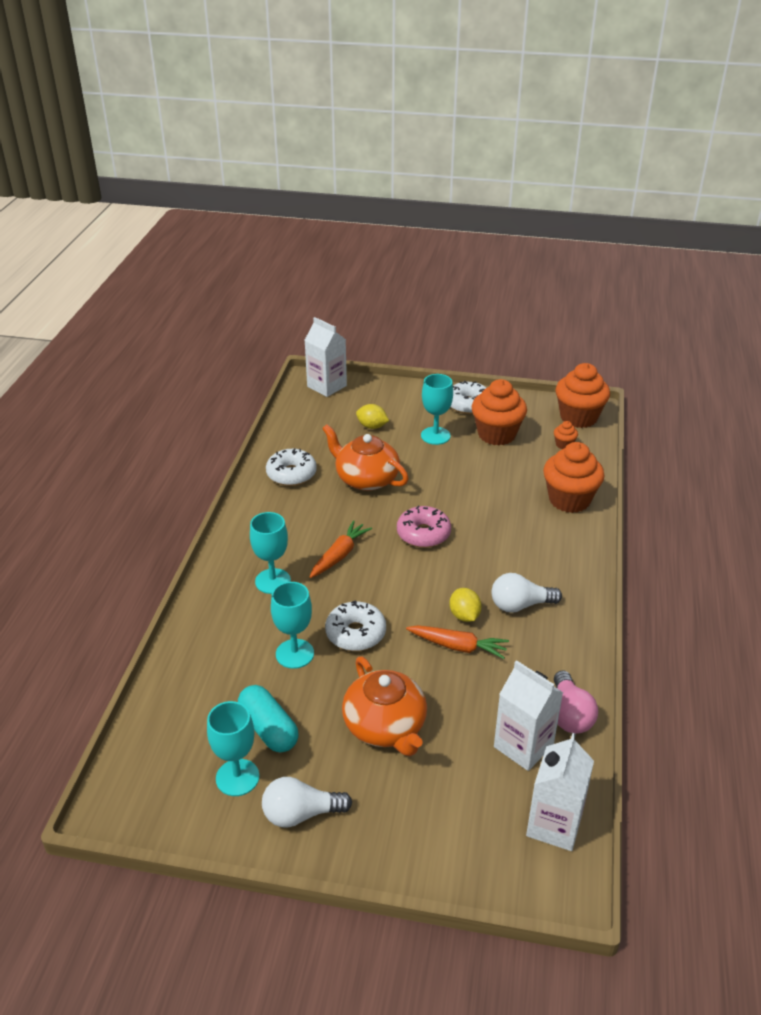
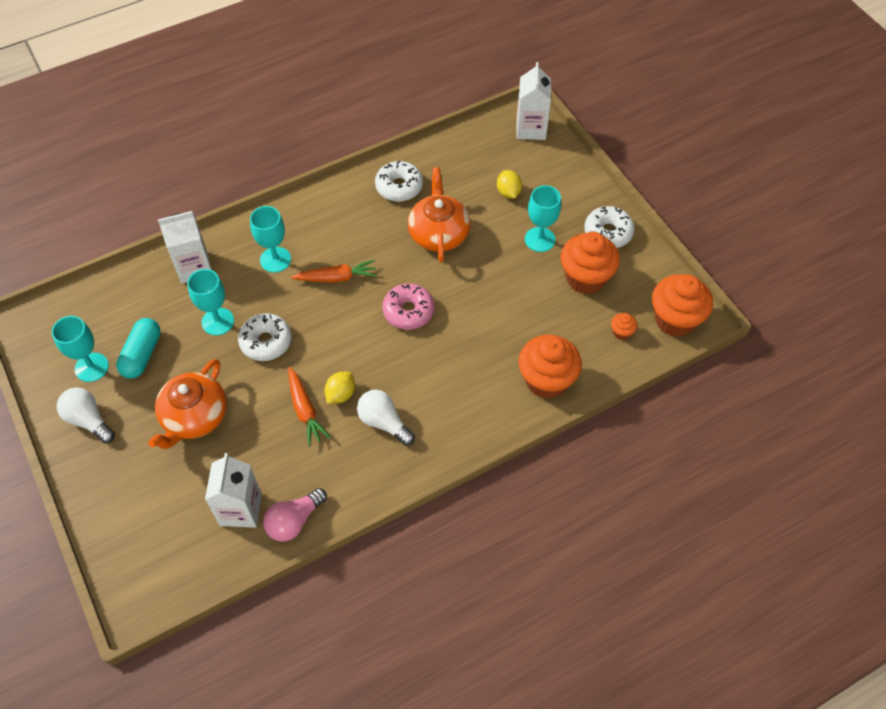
camera: 50 degrees right, 20 degrees up
white carton [526,733,594,851] -> white carton moved to [158,211,212,283]

